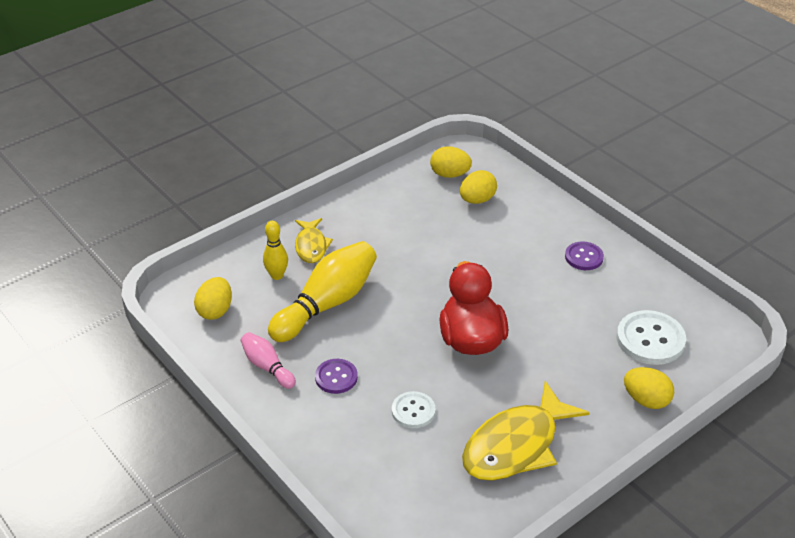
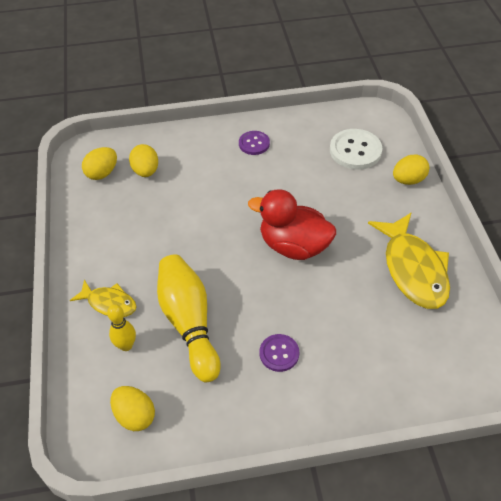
camera: 60 degrees left, 10 degrees up
pink bowling pin [241,332,296,389] -> none
white button [392,391,436,428] -> none

